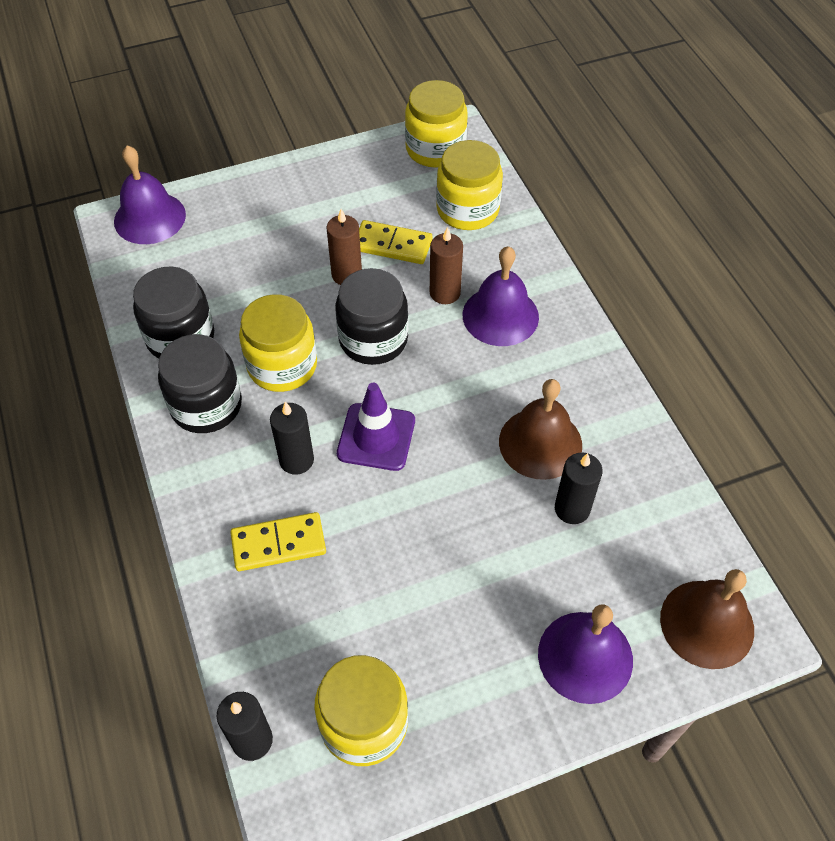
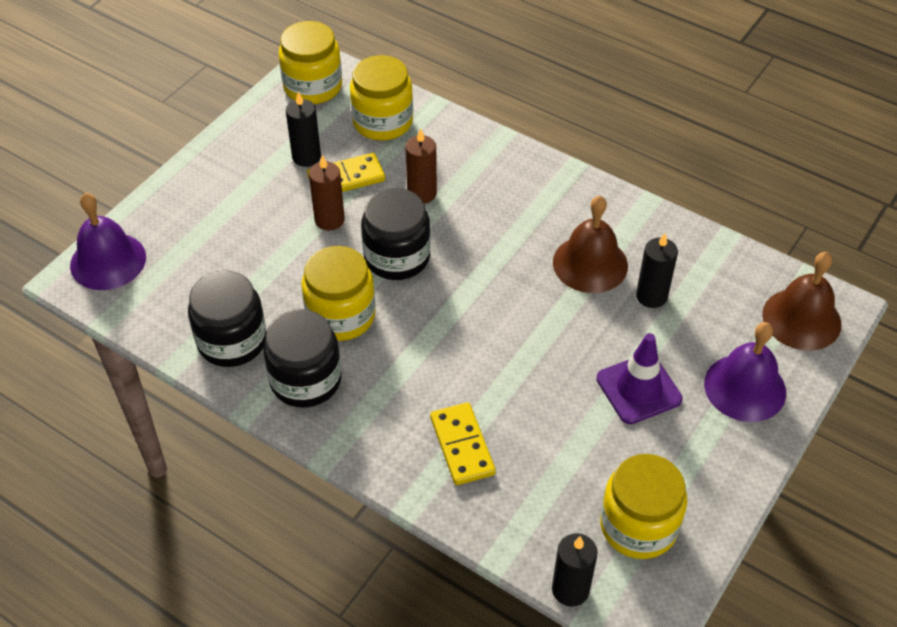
camera: 35 degrees left, 5 degrees down
yellow domino [230,512,326,571] -> yellow domino turned 60 degrees counterclockwise [430,402,496,485]
black candle [270,402,314,475] -> black candle moved to [286,91,321,167]
purple traffic cone [337,383,415,471] -> purple traffic cone moved to [596,333,683,424]
purple bell [463,246,539,346] -> none

